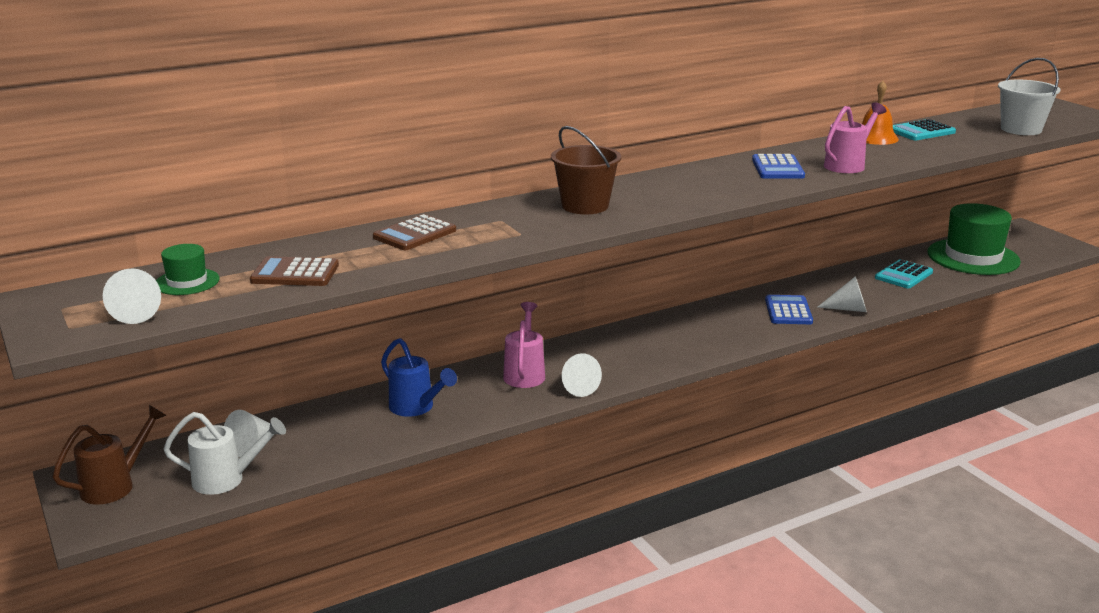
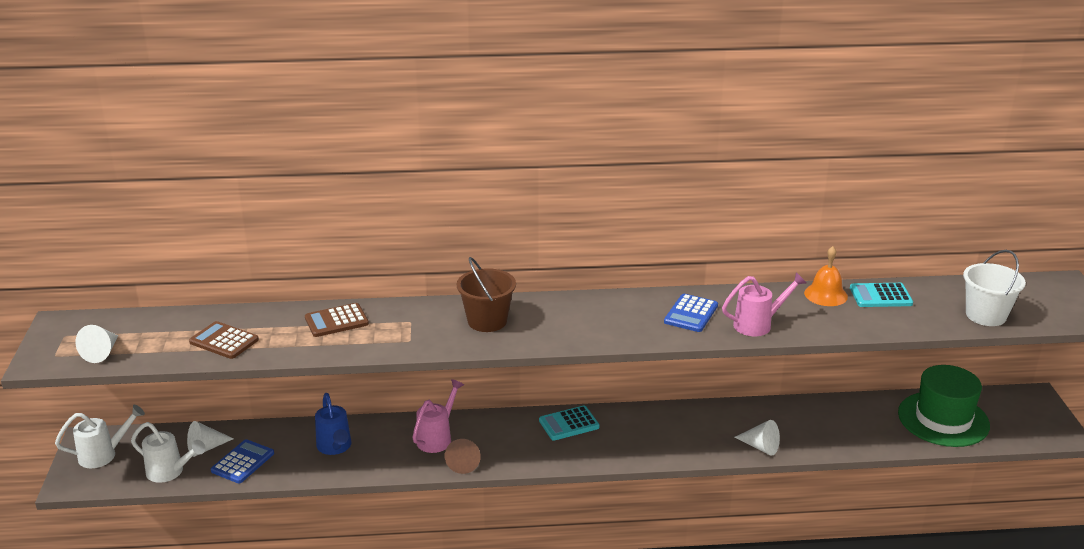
camera: 25 degrees right, 5 degrees up
brown watering can [53,405,167,505] -> white watering can [55,405,145,468]
green hat [156,244,220,295] -> none
white cone [562,353,602,397] -> brown cone [445,439,481,474]
blue calculator [765,295,813,324] -> blue calculator moved to [211,439,274,483]
turquoise calculator [875,259,933,289] -> turquoise calculator moved to [539,406,600,440]

